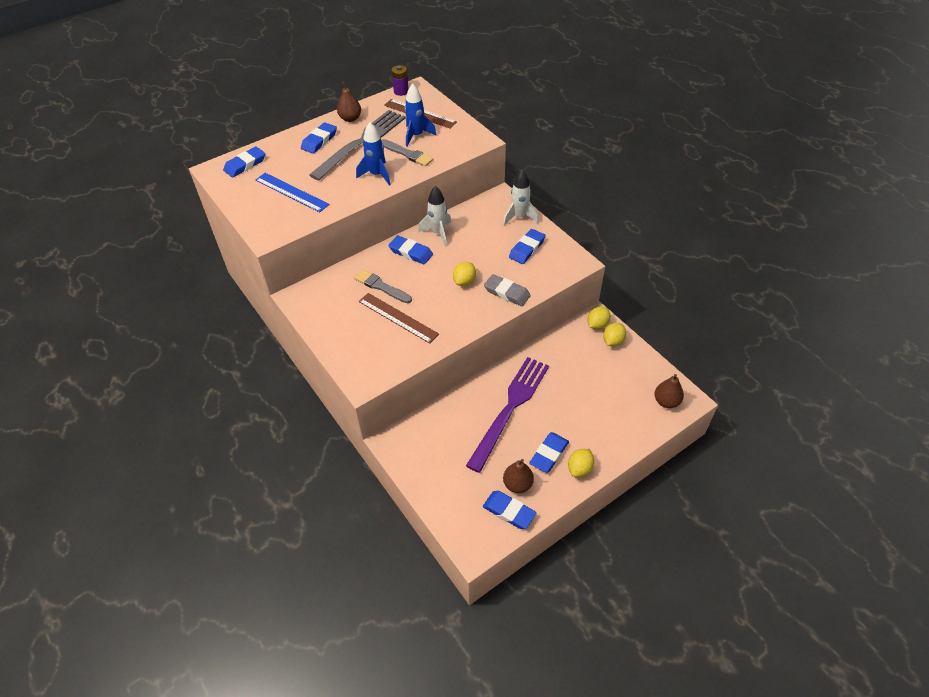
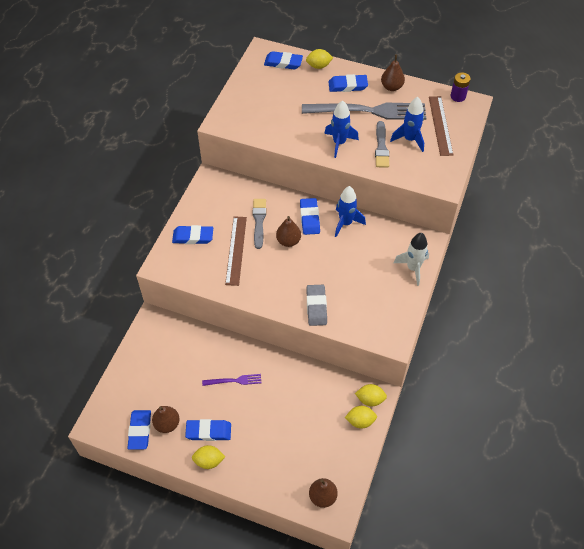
camera: 55 degrees right, 5 degrees up
blue ruler [256,173,329,212] -> none
white rocket [418,186,451,247] -> blue rocket [335,186,366,237]
yellow lemon [453,262,476,286] -> yellow lemon moved to [306,49,333,69]
purple fork [466,357,549,473] -> purple fork [202,374,261,386], size x0.44
blue eraser [509,229,546,264] -> blue eraser moved to [172,225,213,244]
none -> brown pear [276,216,301,247]

